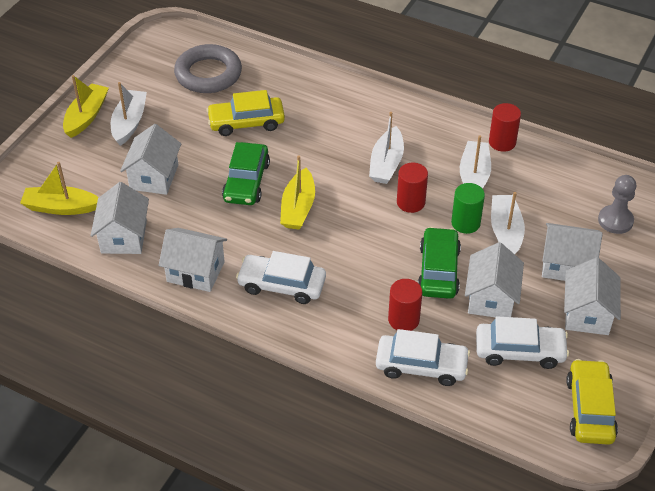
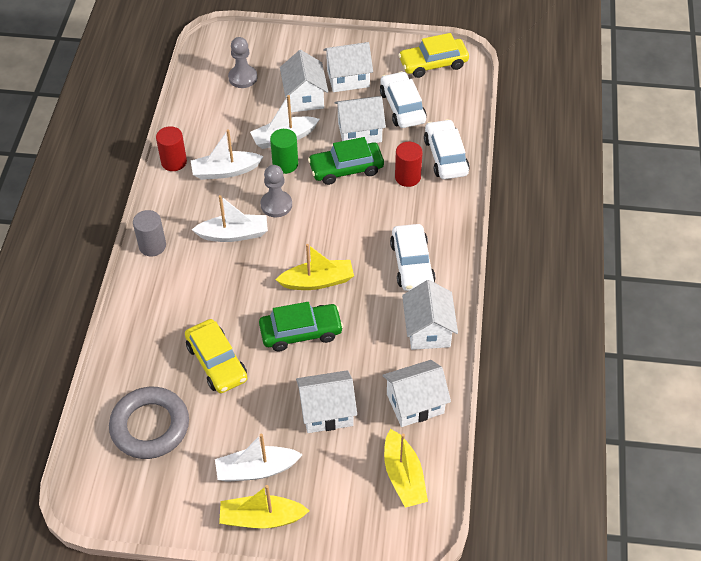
camera: 110 degrees left, 5 degrees up
red cylinder [397,163,428,213] -> grey pawn [261,165,292,217]
none -> grey cylinder [133,210,166,256]

